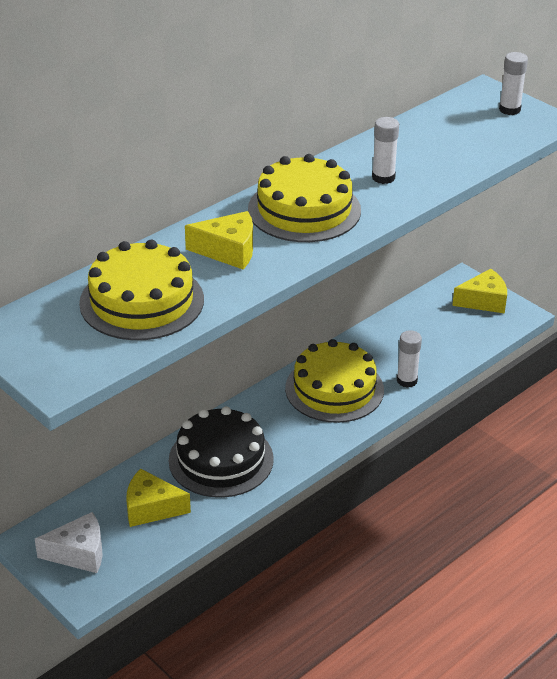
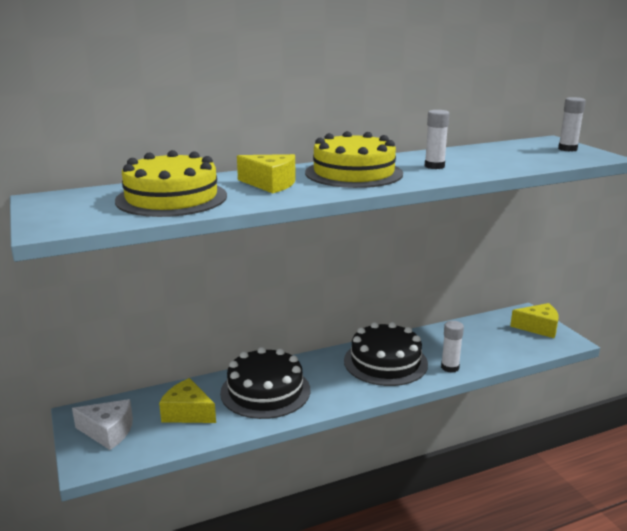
camera: 20 degrees right, 15 degrees down
yellow cake [285,339,384,423] -> black cake [344,322,428,386]

